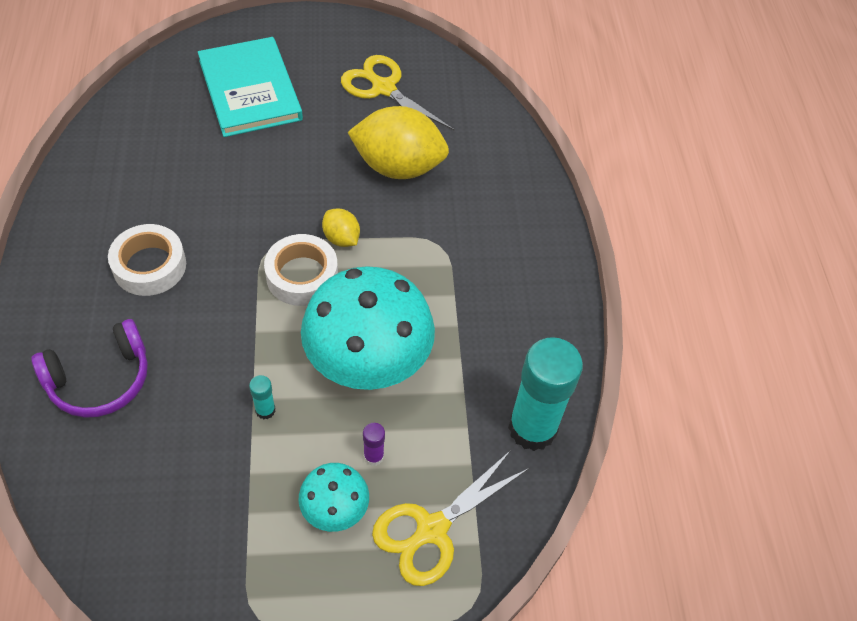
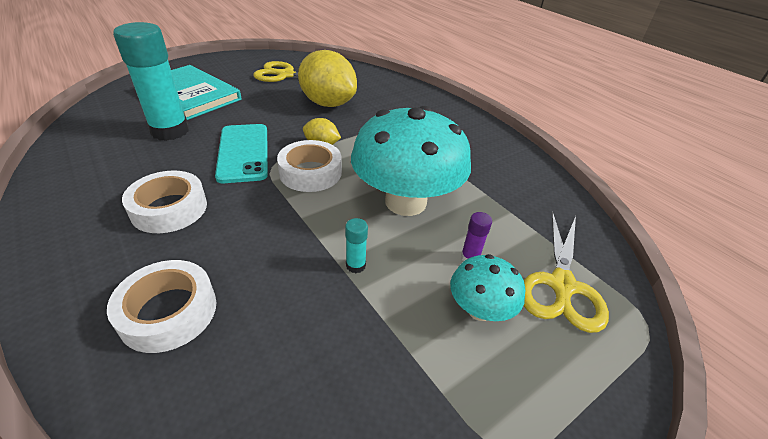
camera: 30 degrees left, 15 degrees down
purple headphones [31,319,148,418] -> white tape [107,260,216,353]
yellow lemon [347,106,449,179] -> yellow lemon turned 60 degrees clockwise [298,50,357,107]
turquoise glue stick [508,337,583,451] -> turquoise glue stick moved to [113,22,189,141]
none -> turquoise phone [215,124,268,183]

